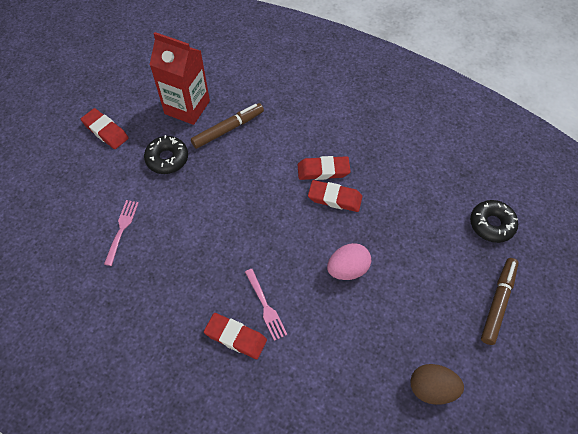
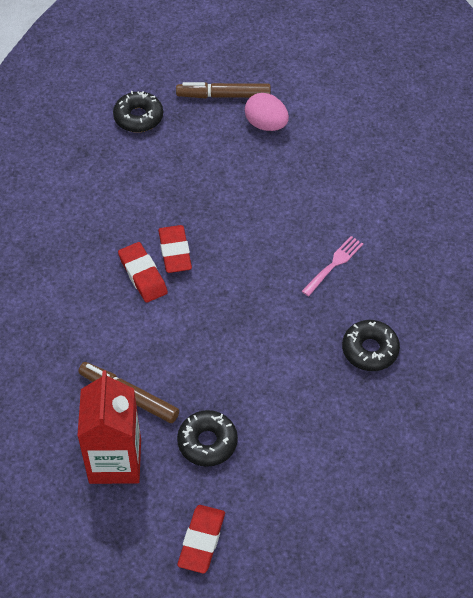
camera: 115 degrees left, 5 degrees down
pink fork [104,200,139,266] -> none
red eraser [204,313,267,359] -> none
pink egg [327,243,371,280] -> pink egg moved to [245,93,289,131]
brown egg [410,364,464,405] -> none
none -> black donut [342,320,400,371]

